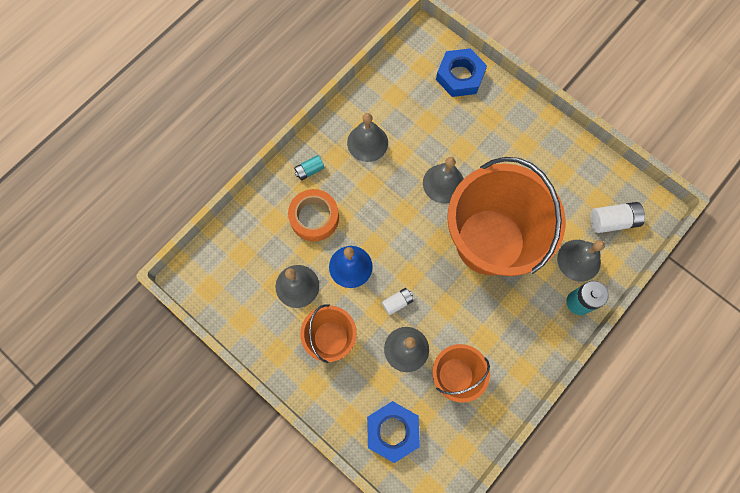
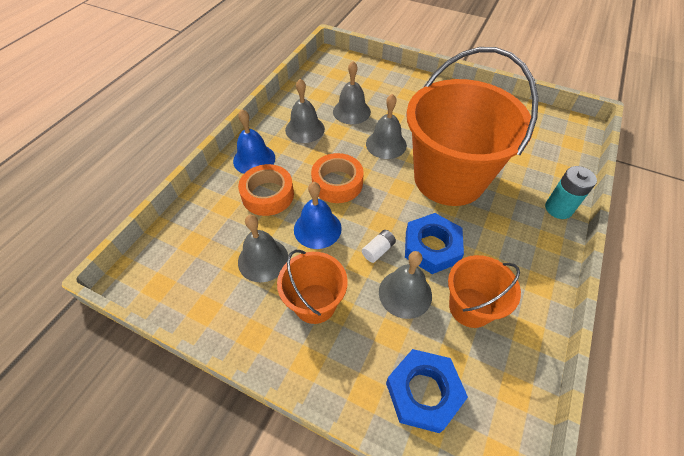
camera: 15 degrees left, 20 degrees down
turquoise battery [294,155,325,180] -> blue bell [233,109,275,174]
blue nut [436,48,487,97] -> blue nut moved to [405,213,464,274]
grey bell [557,240,605,282] -> grey bell moved to [333,61,371,124]
white battery [590,202,645,233] -> none
none -> orange tape [311,153,364,203]

